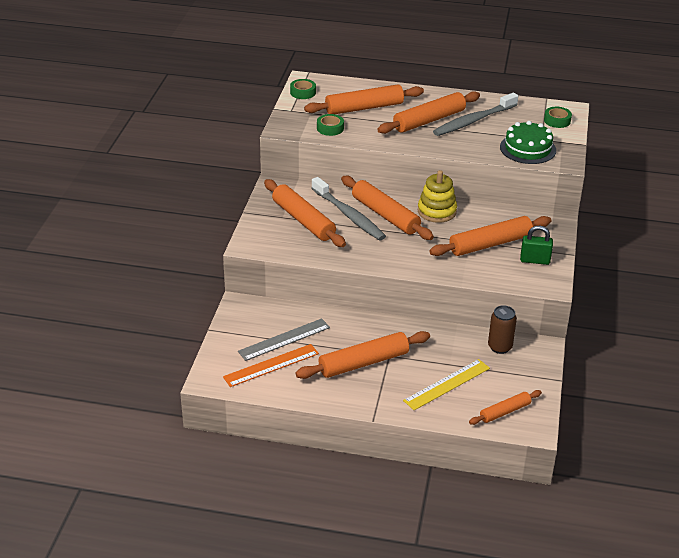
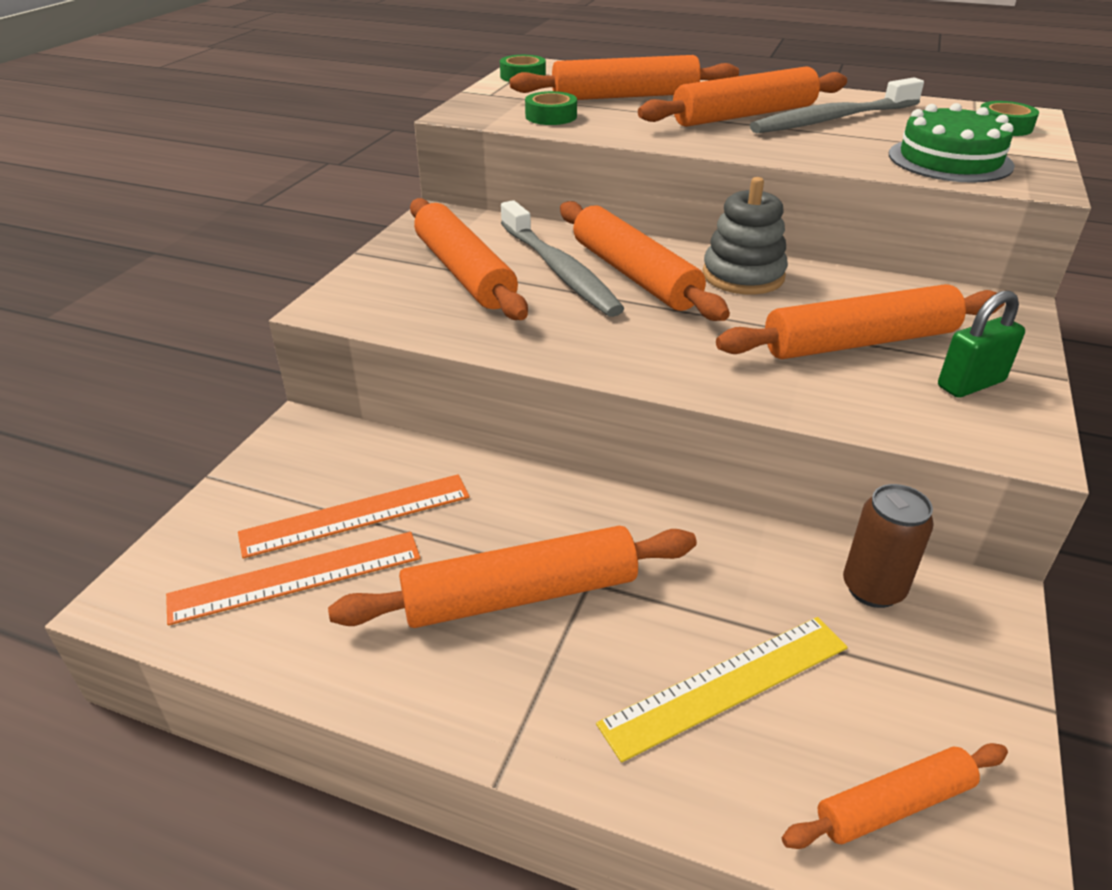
camera: 10 degrees right, 0 degrees up
grey ruler [238,318,330,361] -> orange ruler [238,474,470,558]
yellow stacking toy [418,170,457,223] -> grey stacking toy [703,177,788,295]
green padlock [520,226,553,265] -> green padlock turned 45 degrees counterclockwise [938,291,1025,398]

